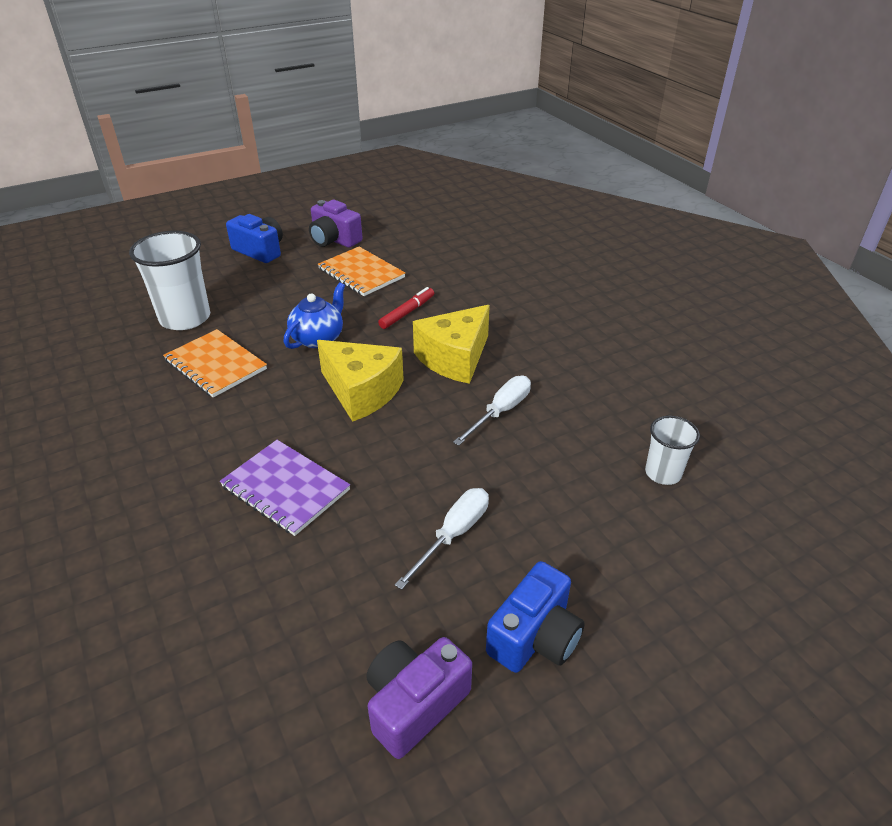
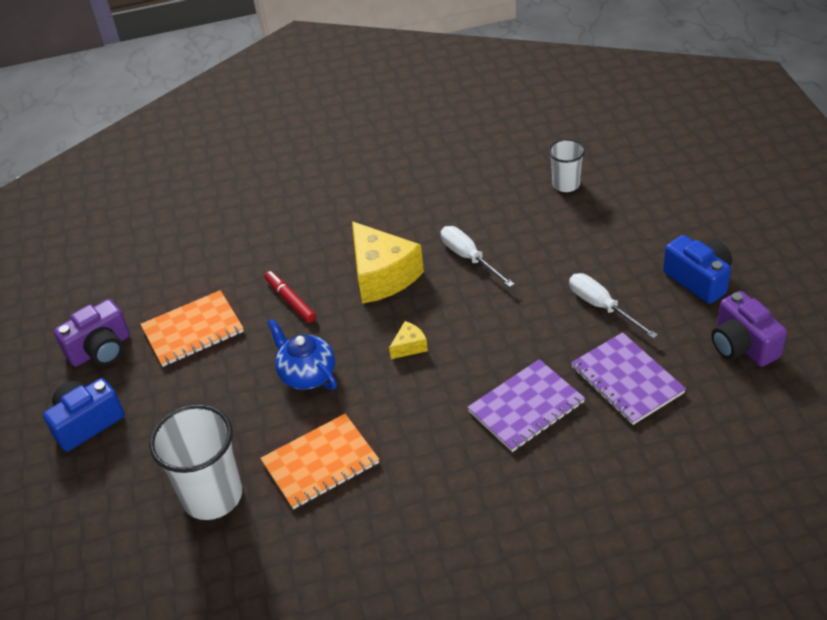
camera: 70 degrees left, 5 degrees up
yellow cheese [317,340,404,422] -> yellow cheese [389,321,428,359], size x0.44
none -> purple notebook [571,332,686,425]

